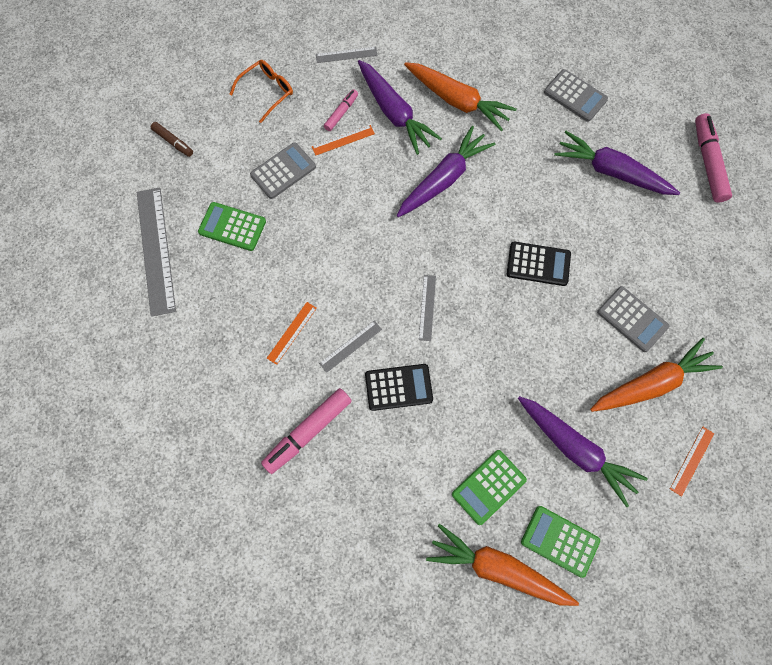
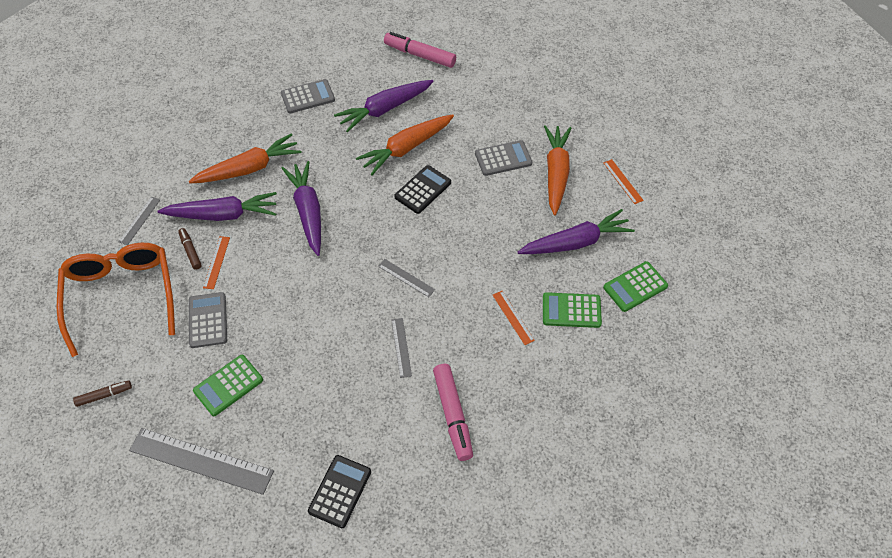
camera: 60 degrees left, 15 degrees down
orange glasses [230,60,293,123] -> orange glasses [57,243,175,357], size x1.99
orange ruler [267,302,317,365] -> orange ruler moved to [493,291,535,345]
pink marker [324,89,358,131] -> brown marker [178,228,202,270]
black calculator [365,364,433,411] -> black calculator moved to [308,455,371,528]
orange carrot [426,524,579,606] -> orange carrot moved to [356,114,454,176]
green calculator [452,450,527,525] -> green calculator turned 105 degrees clockwise [543,292,602,328]

